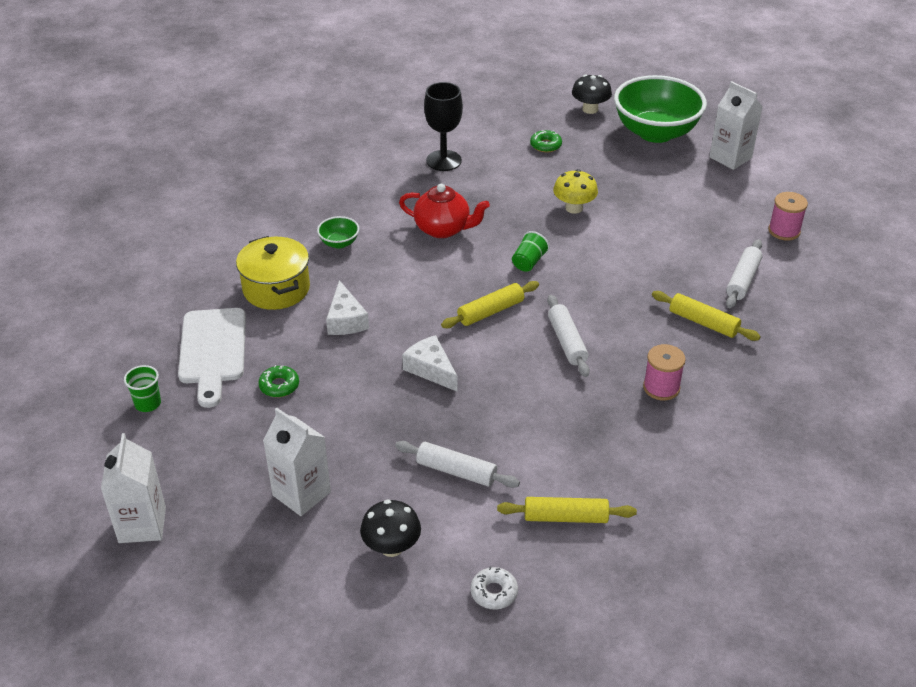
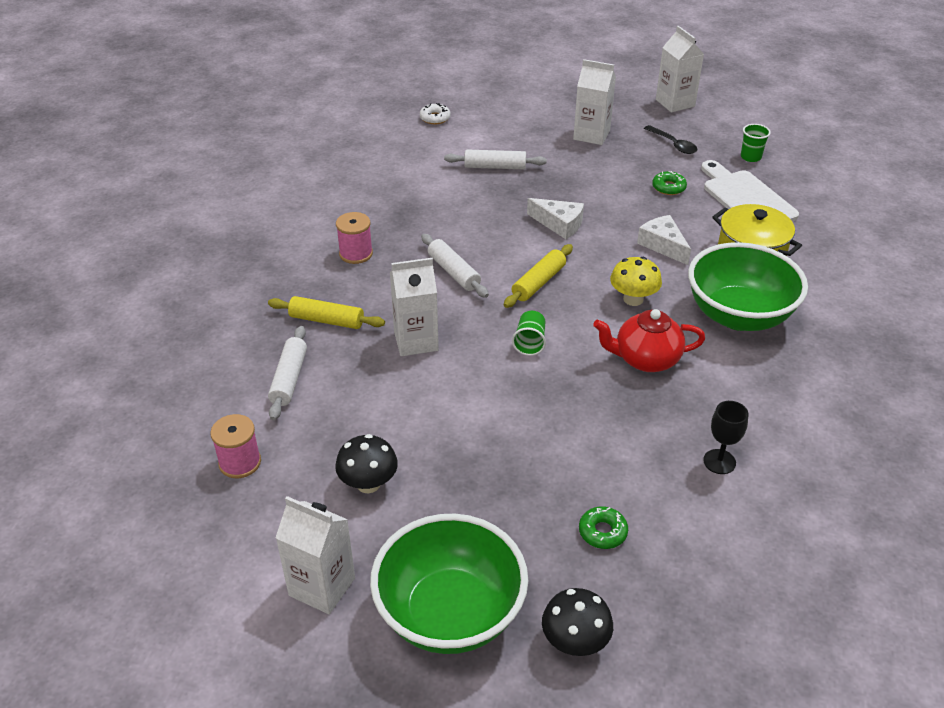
camera: 160 degrees right, 0 degrees up
green bowl [317,216,359,248] -> green bowl [688,242,808,331], size x2.42
black mushroom [360,500,421,557] -> black mushroom moved to [335,434,398,493]
black goblet [424,82,463,171] -> black goblet [703,401,749,474], size x0.64
yellow rolling pin [497,497,637,523] -> none
yellow mushroom [553,169,598,214] -> yellow mushroom moved to [610,257,662,306]
none -> white carton [390,258,439,356]
none -> black spoon [644,125,698,154]

